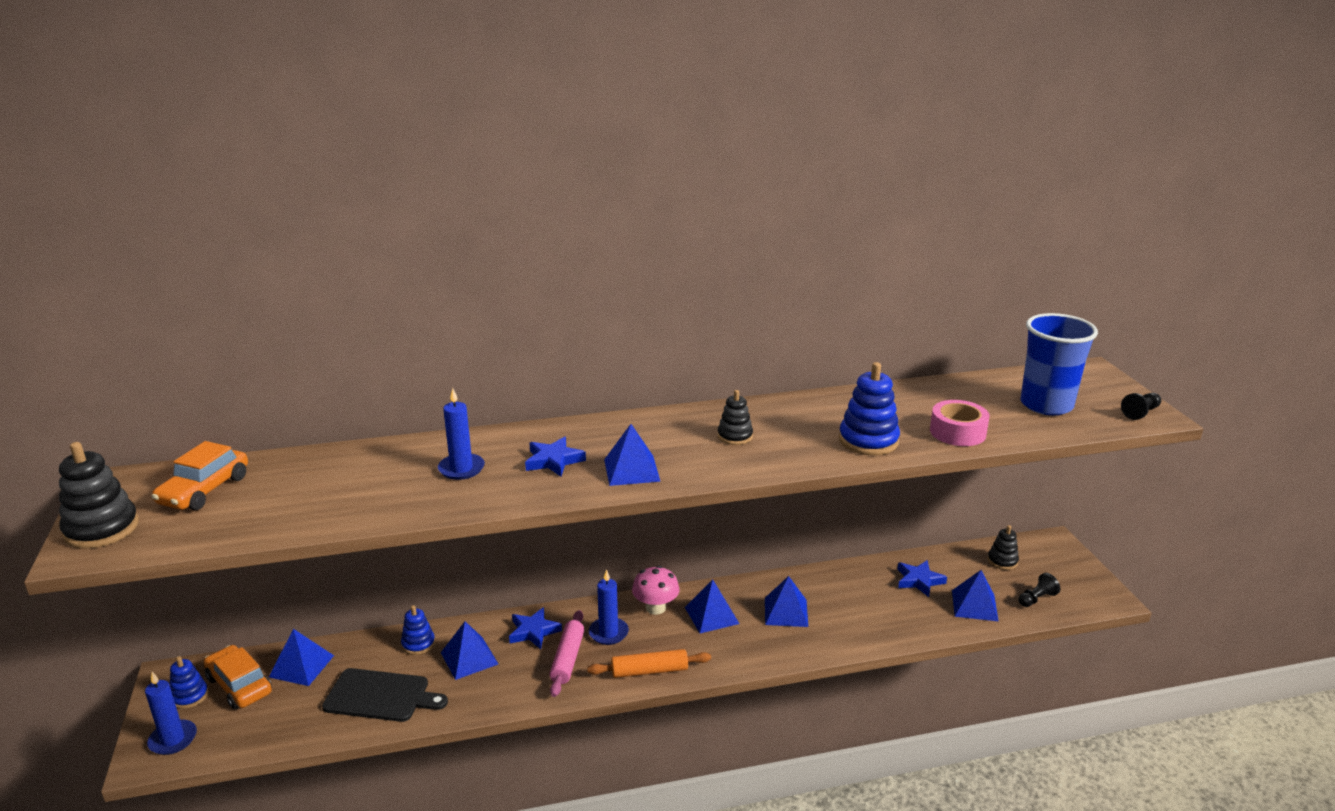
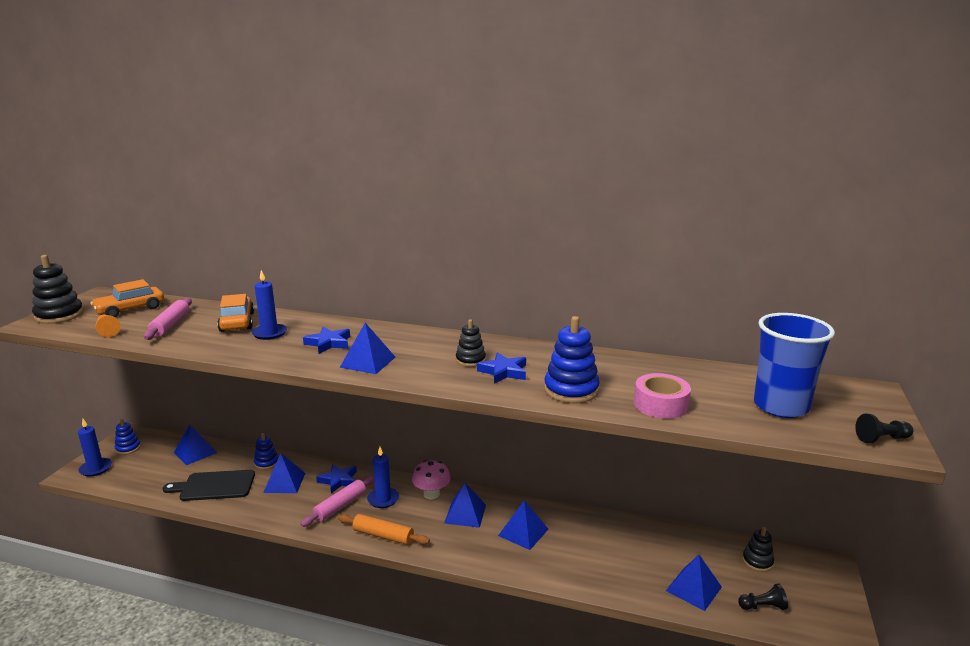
camera: 30 degrees right, 5 degrees down
orange car [204,645,272,709] -> orange car moved to [217,294,254,332]
black cutting board [322,668,448,722] -> black cutting board turned 135 degrees clockwise [163,470,255,501]
blue star [897,560,947,597] -> blue star moved to [477,352,526,384]
none -> orange pawn [95,315,120,337]
none -> pink rolling pin [144,298,192,340]

